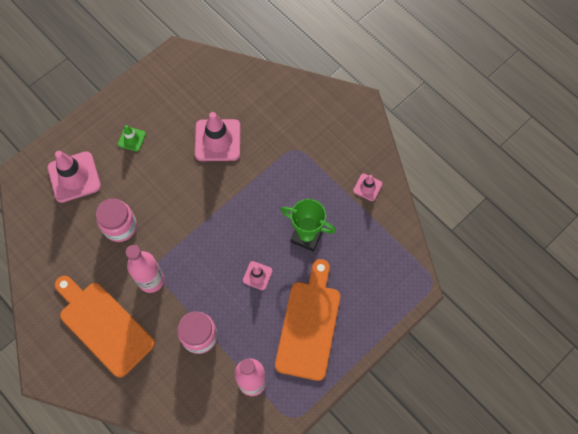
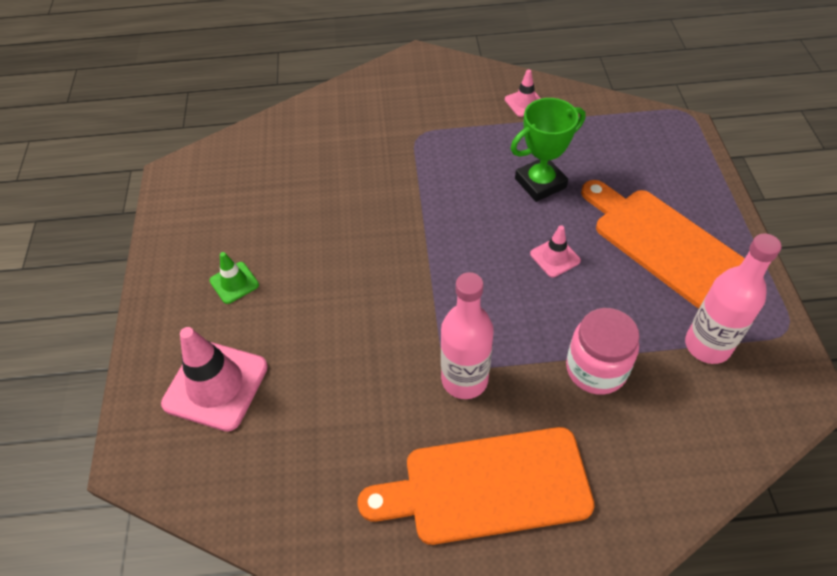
camera: 50 degrees left, 15 degrees down
pink jar [96,198,137,242] -> none
pink traffic cone [195,112,241,161] -> none

